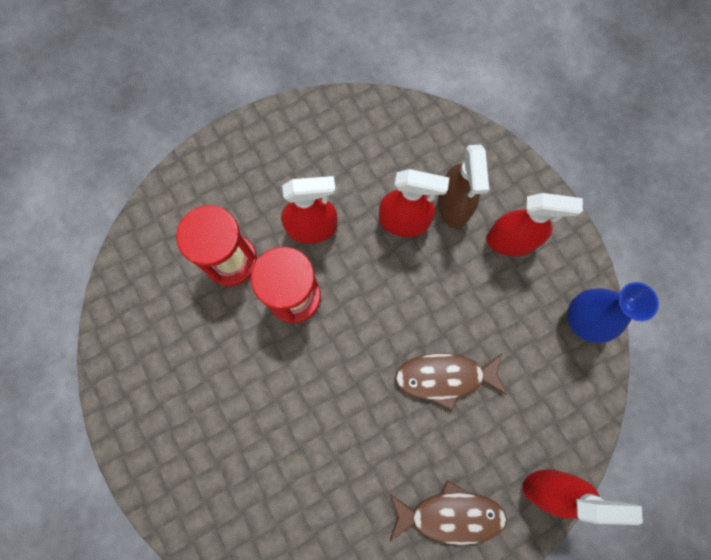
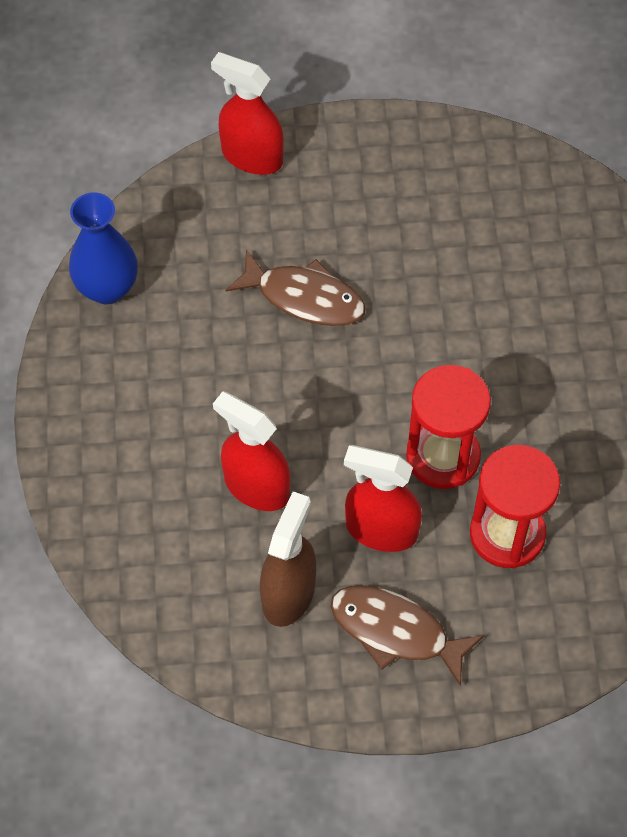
camera: 155 degrees left, 15 degrees down
brown fish [390,480,507,545] -> brown fish moved to [331,586,484,687]
brown spray bottle [438,144,489,228] -> brown spray bottle moved to [260,491,316,627]
red spray bottle [486,193,583,256] -> none

